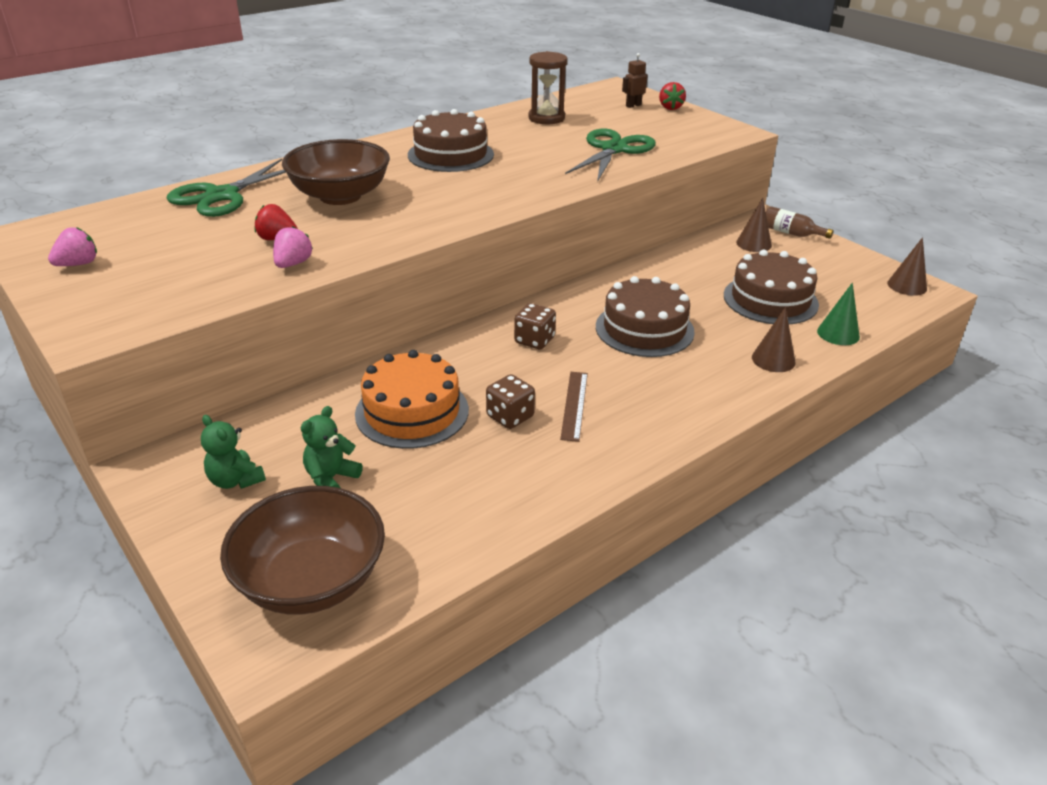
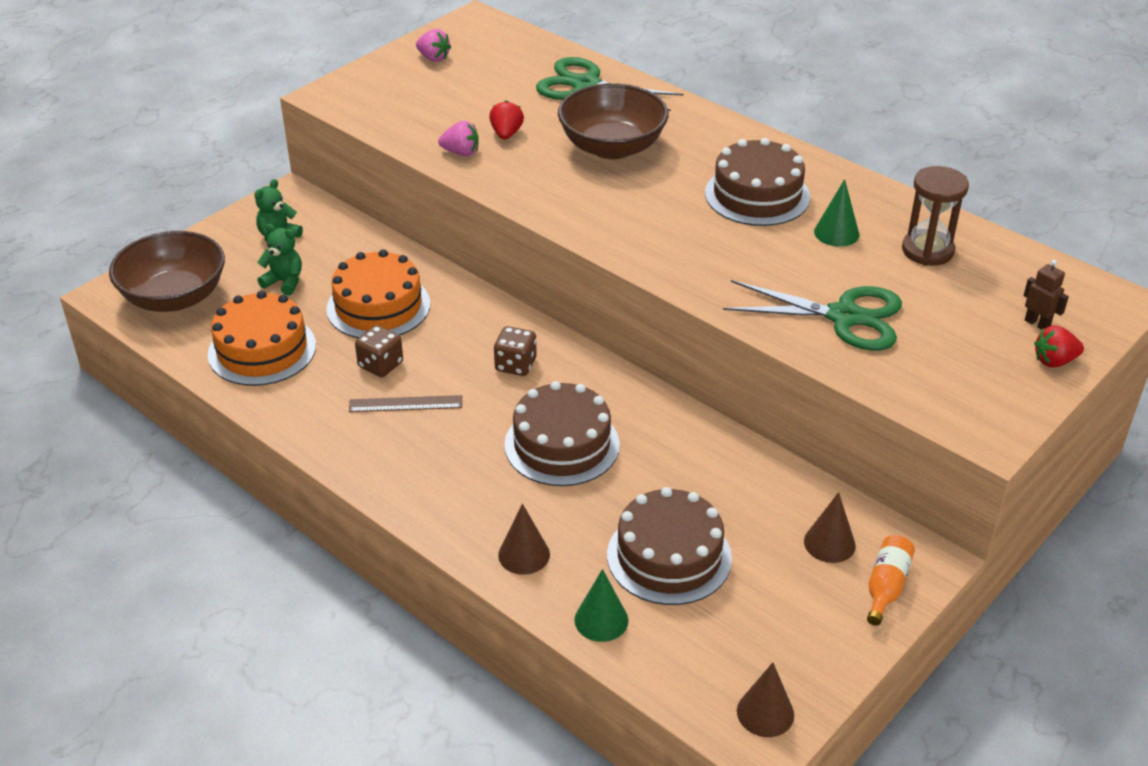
camera: 80 degrees right, 5 degrees up
brown bottle [766,206,834,239] -> orange bottle [867,535,915,626]
none -> orange cake [208,291,316,386]
none -> green cone [814,179,859,247]

